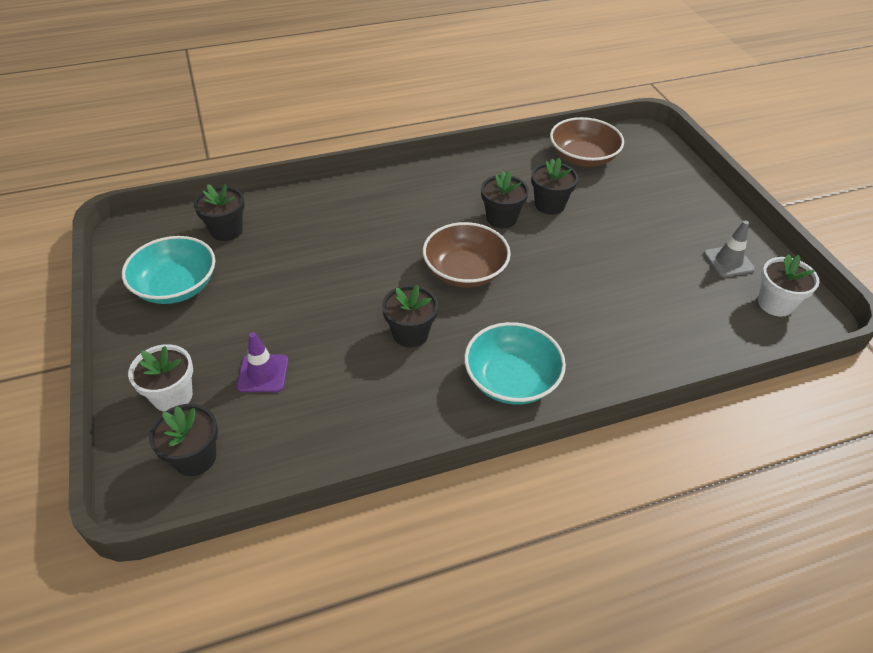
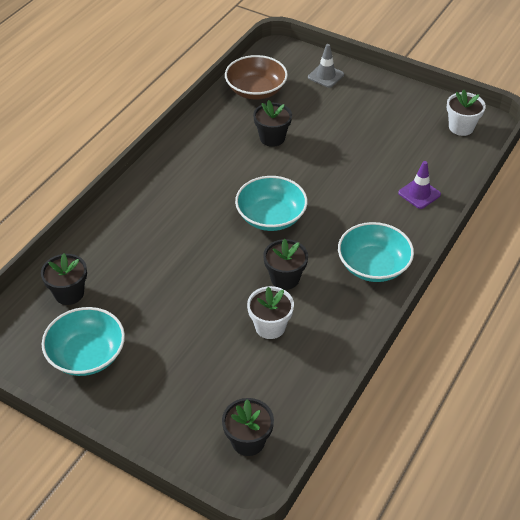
camera: 40 degrees left, 0 degrees up
white flower pot [128,344,193,412] -> white flower pot moved to [247,286,294,339]
purple traffic cone [237,332,288,392] -> purple traffic cone moved to [398,161,441,209]
brown bowl [423,222,511,288] -> turquoise bowl [235,176,307,231]
black flower pot [481,171,529,228] -> none
grey traffic cone [704,221,755,278] -> grey traffic cone moved to [308,44,344,88]

